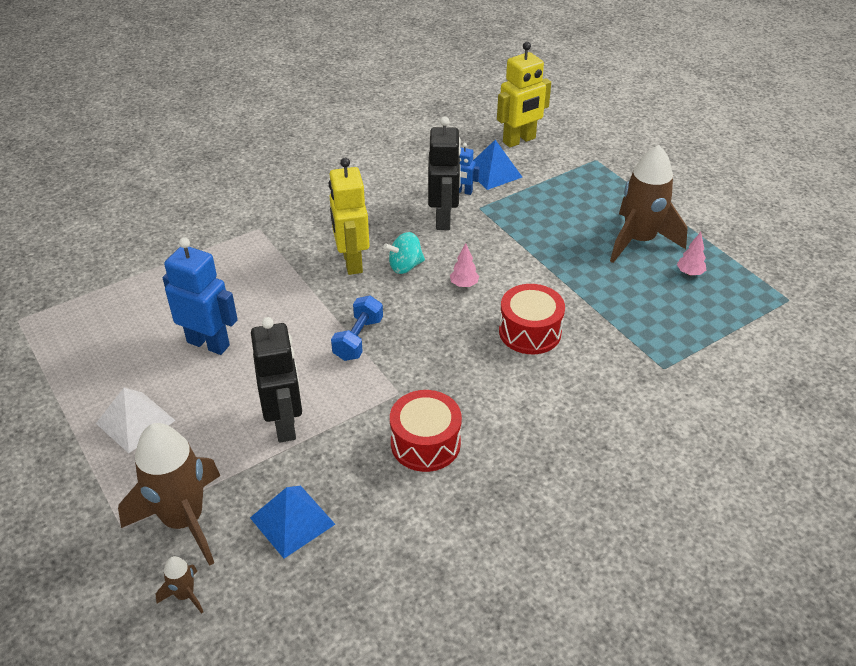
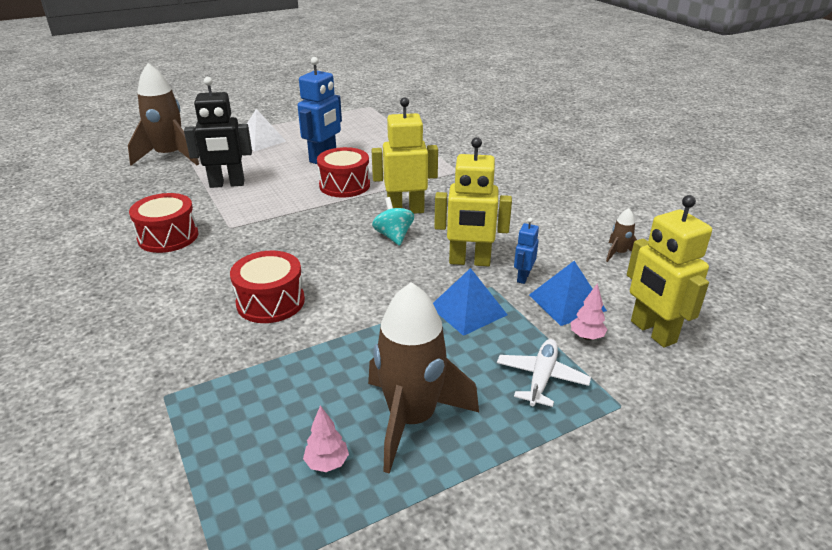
camera: 95 degrees right, 10 degrees down
brown rocket [155,556,203,614] -> brown rocket moved to [606,208,637,262]
blue pyramid [250,486,335,559] -> blue pyramid moved to [433,268,507,336]
blue dumbbell [331,295,383,361] -> none
black robot [428,116,461,230] -> yellow robot [434,137,512,266]
pink tree [450,243,479,287] -> pink tree moved to [571,283,607,340]
none -> red drum [317,147,370,197]
none -> white plane [497,339,591,407]

